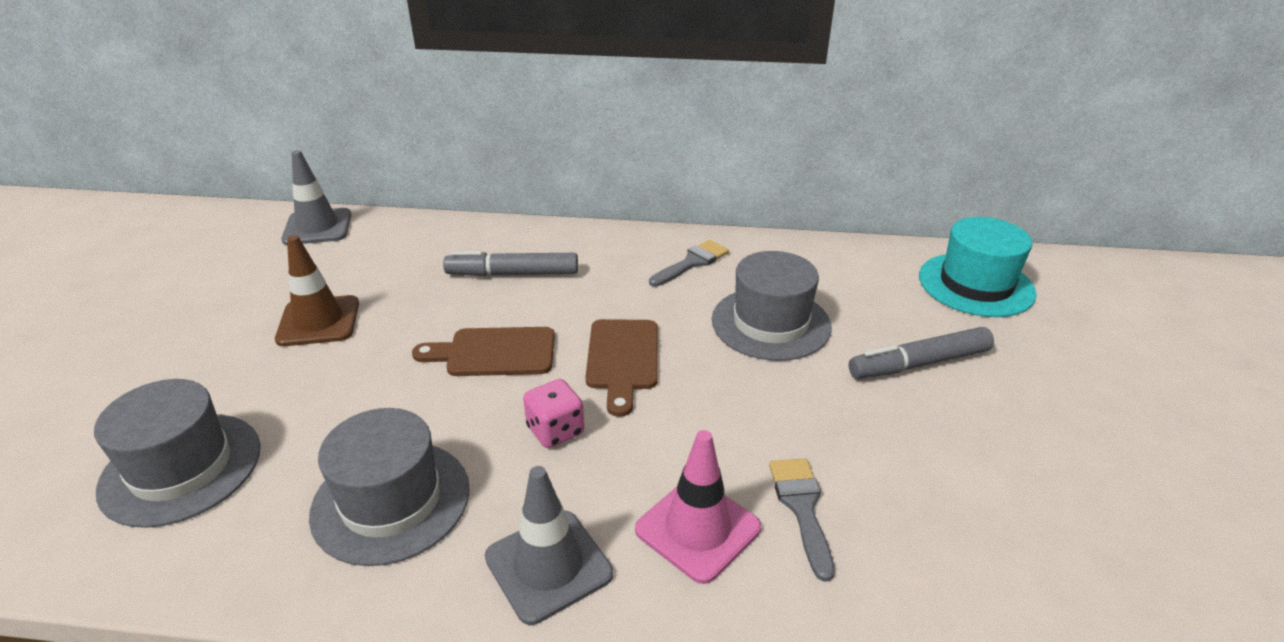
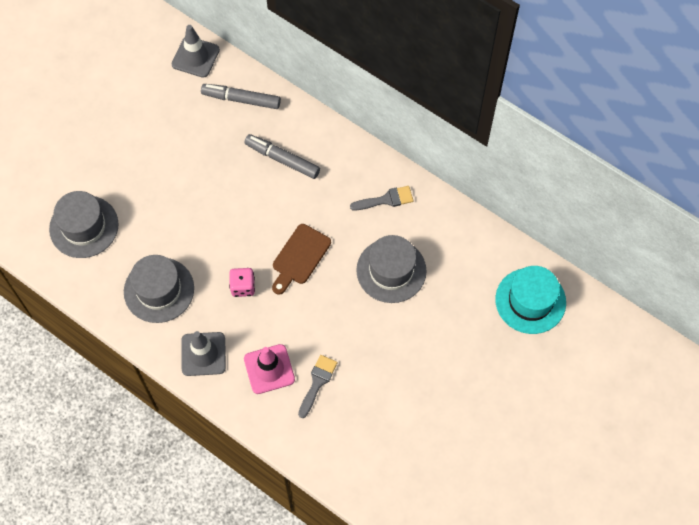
camera: 30 degrees right, 30 degrees up
brown traffic cone [275,235,359,346] -> none
brown cutting board [412,327,555,376] -> none
grey marker [849,327,994,379] -> grey marker moved to [201,84,281,109]

